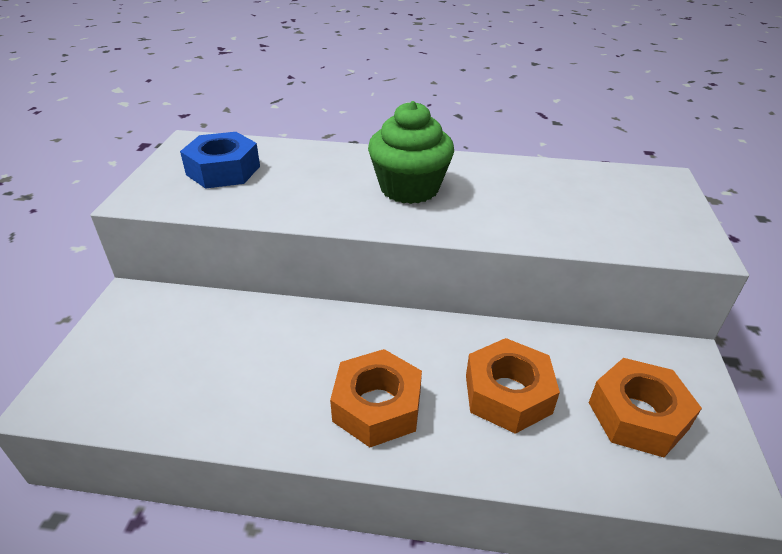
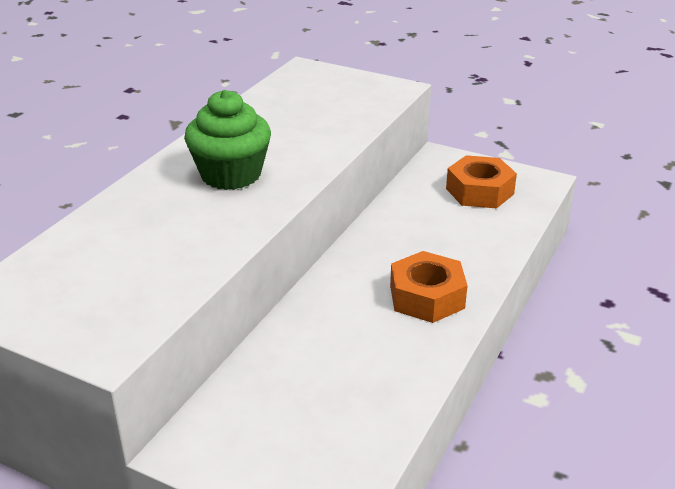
camera: 70 degrees left, 5 degrees down
blue nut [180,132,260,189] -> none
orange nut [466,338,560,434] -> none

